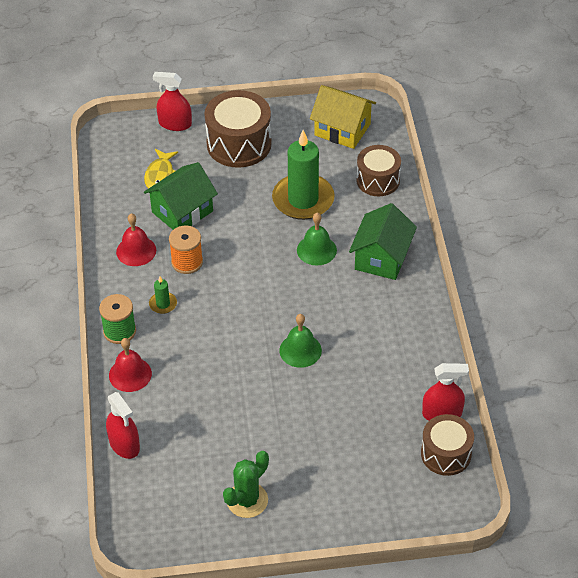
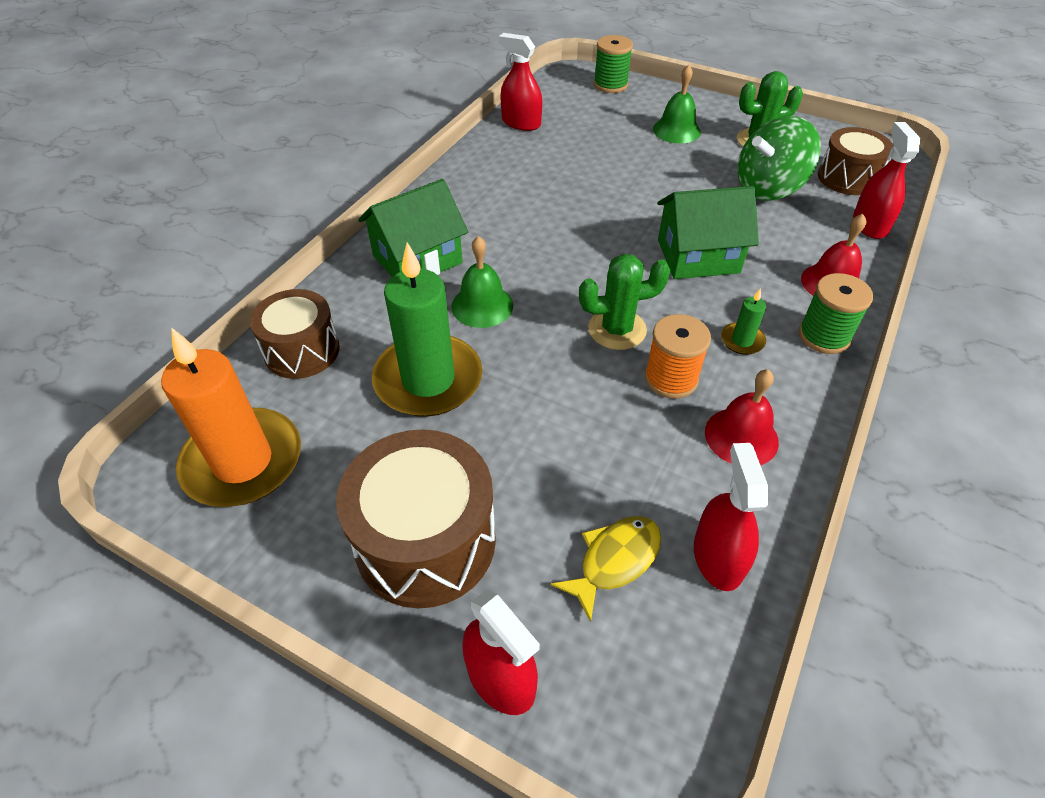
camera: 145 degrees left, 0 degrees up
green house [144,162,218,230] -> green house moved to [657,186,759,279]
green bell [279,314,322,368] -> green bell moved to [653,65,701,144]
yellow house [310,85,376,149] -> orange candle [161,327,301,507]
brown drum [421,414,474,476] -> brown drum moved to [818,127,893,195]
none -> green cactus [579,254,670,350]
none -> green spool [594,35,633,93]
none -> red spray bottle [694,443,768,591]
none -> green spinning top [737,116,820,200]

